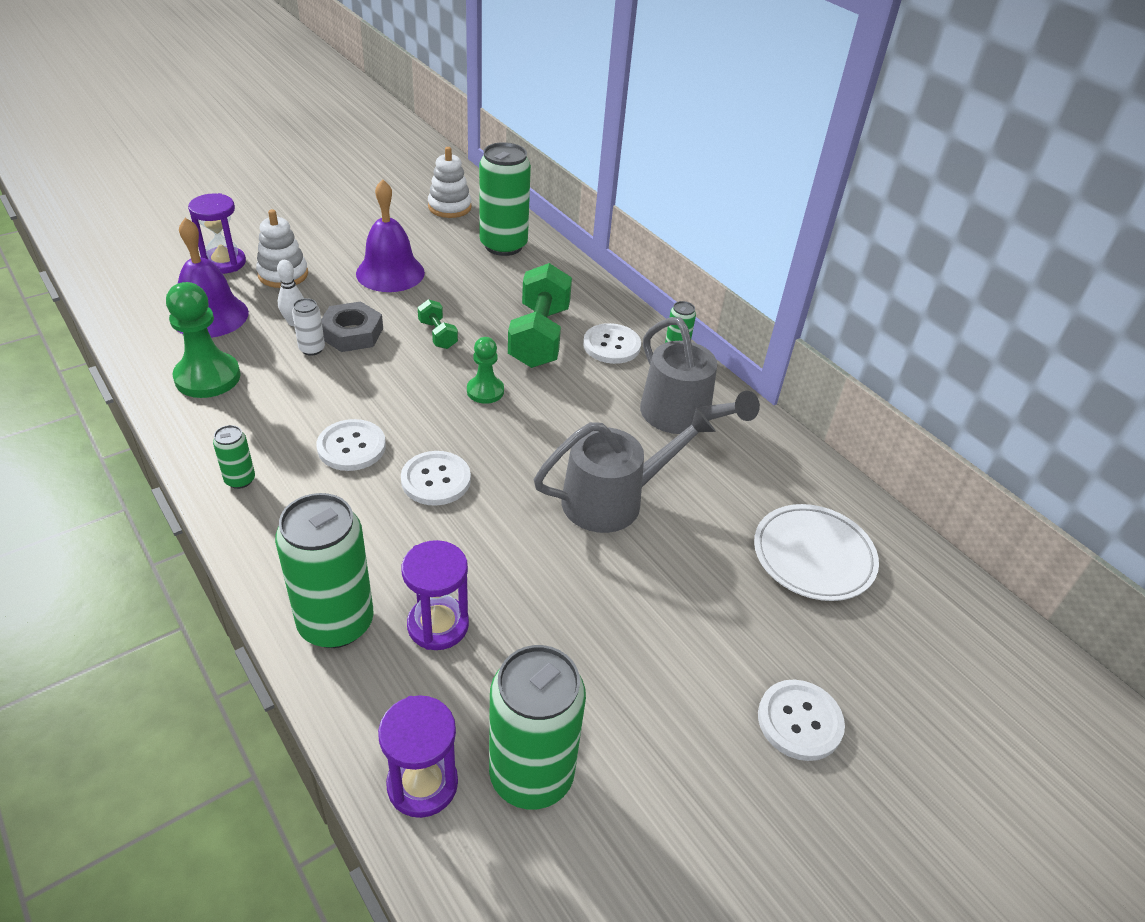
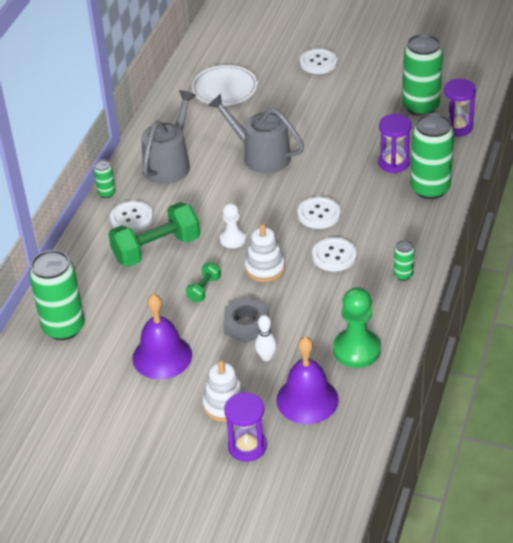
camera: 120 degrees left, 0 degrees up
white can [292,298,325,356] -> none
white stacking toy [428,147,472,218] -> white stacking toy moved to [245,224,285,282]
green pawn [467,337,504,404] -> white pawn [220,203,246,248]

